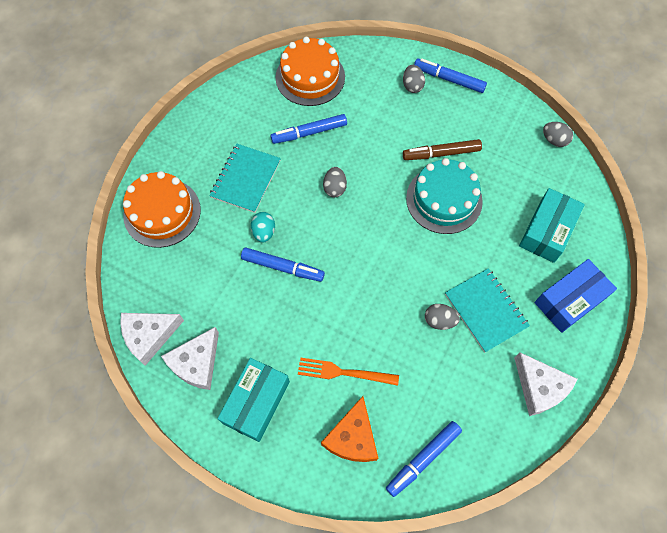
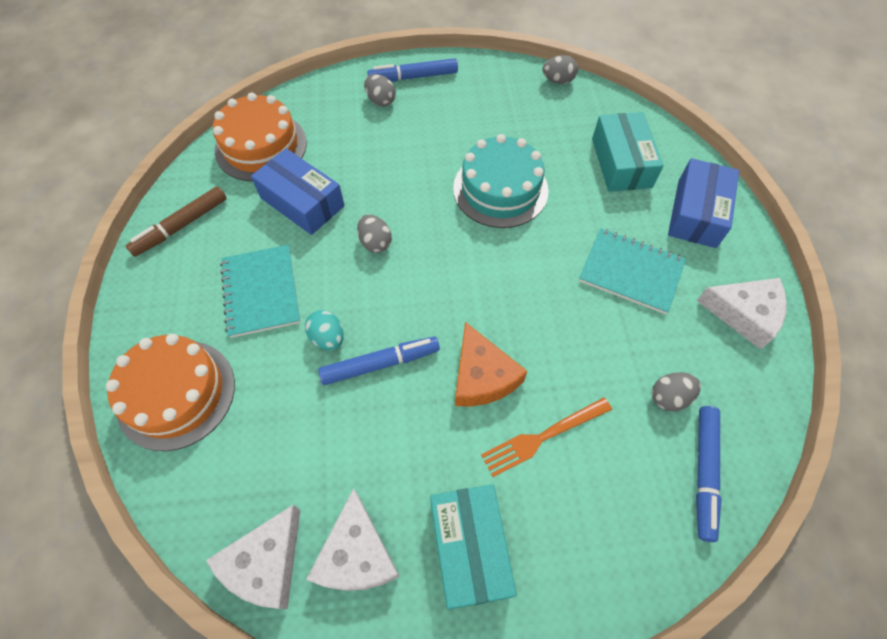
camera: 35 degrees left, 5 degrees down
blue marker [270,114,347,144] -> blue box [251,148,344,235]
orange cheese [321,396,378,462] -> orange cheese moved to [455,322,527,407]
brown marker [403,139,482,160] -> brown marker moved to [126,186,227,257]
grey egg [425,304,460,330] -> grey egg moved to [652,372,701,411]

